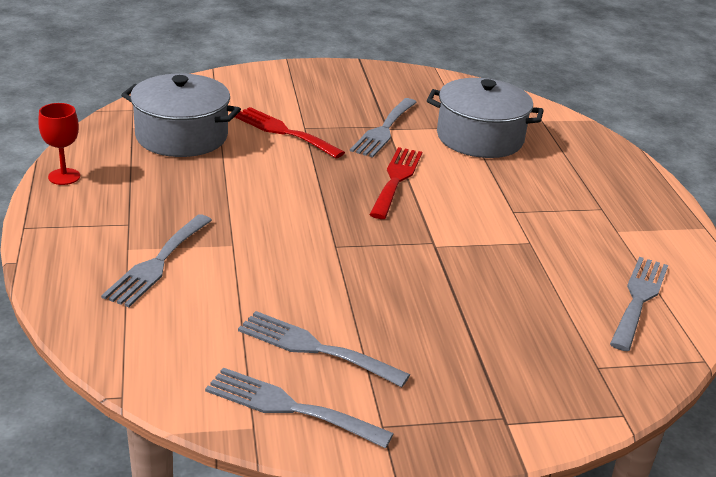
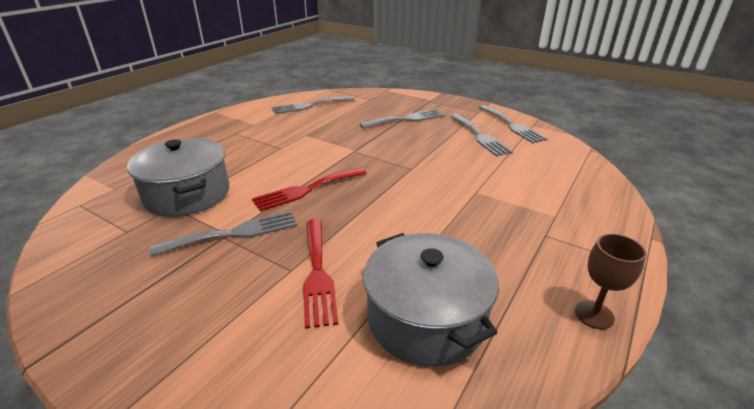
camera: 135 degrees left, 0 degrees up
red goblet [38,103,80,185] -> brown goblet [575,234,646,329]
grey fork [101,214,212,307] -> grey fork moved to [360,109,445,128]

